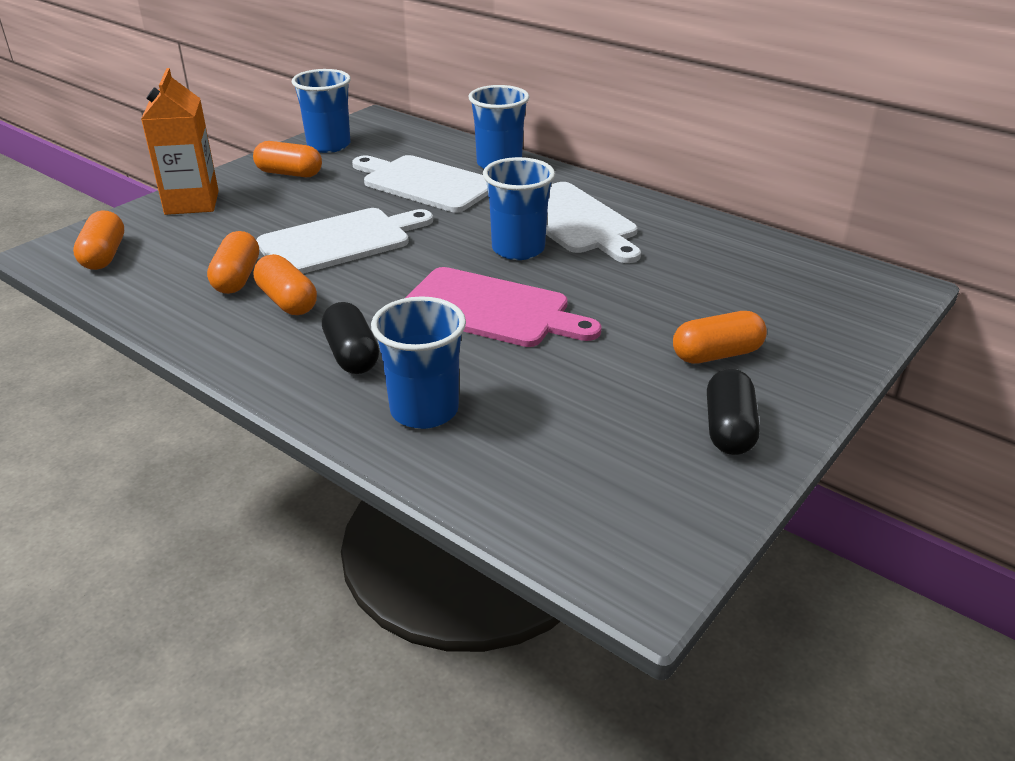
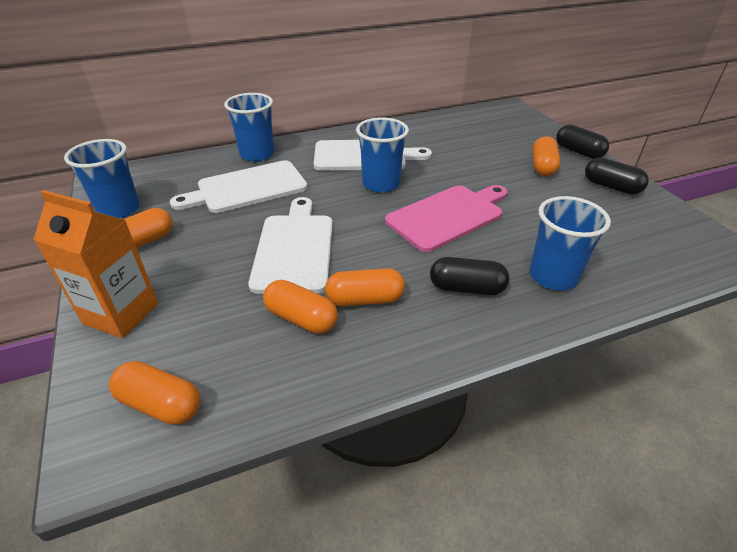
camera: 60 degrees left, 5 degrees up
none -> black capsule [556,125,609,159]

